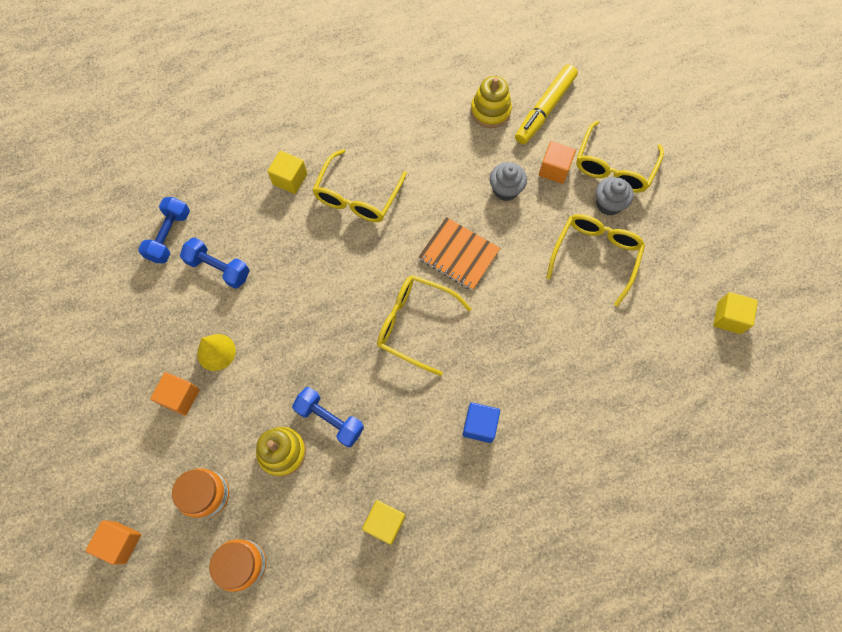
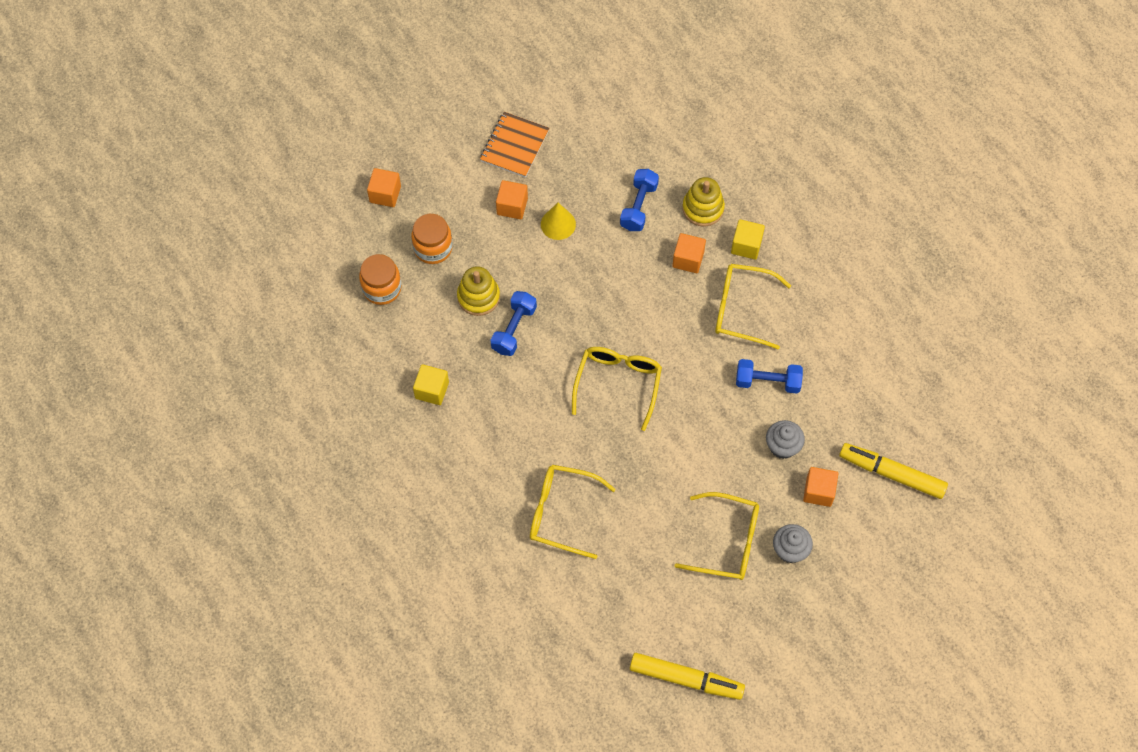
camera: 80 degrees right, 5 degrees down
blue dumbbell [138,197,190,263] -> blue dumbbell moved to [736,359,803,394]
orange notebook [418,217,500,290] -> orange notebook moved to [480,112,549,178]
blue cube [463,402,500,443] -> none
yellow stacking toy [471,76,512,128] -> yellow stacking toy moved to [682,177,725,227]
yellow glasses [576,120,664,193] -> yellow glasses moved to [530,465,616,559]
yellow cube [713,292,758,334] -> yellow marker [630,653,745,700]
none -> orange cube [672,233,706,273]

